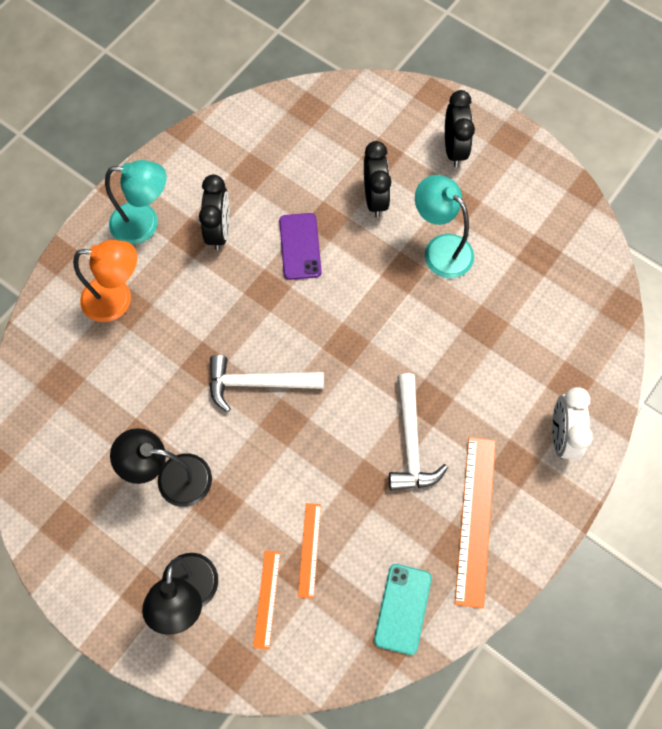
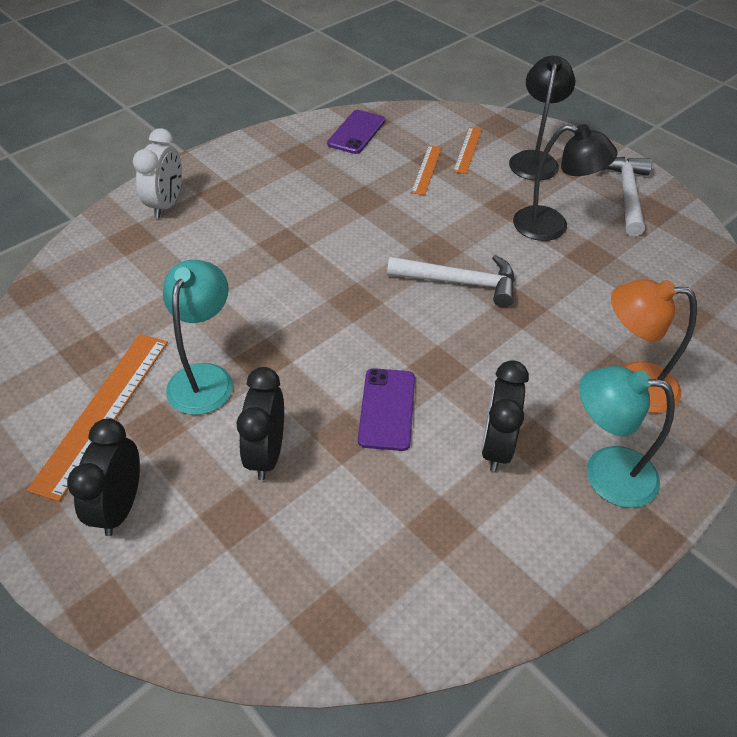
camera: 170 degrees left, 20 degrees down
turquoise phone [374,564,432,655] -> purple phone [327,110,385,154]
white hammer [389,373,448,491] -> white hammer moved to [603,157,652,236]
turquoise lamp [415,175,474,278] -> turquoise lamp turned 135 degrees counterclockwise [163,260,233,415]
orange ruler [455,437,496,609] -> orange ruler moved to [27,334,168,502]

